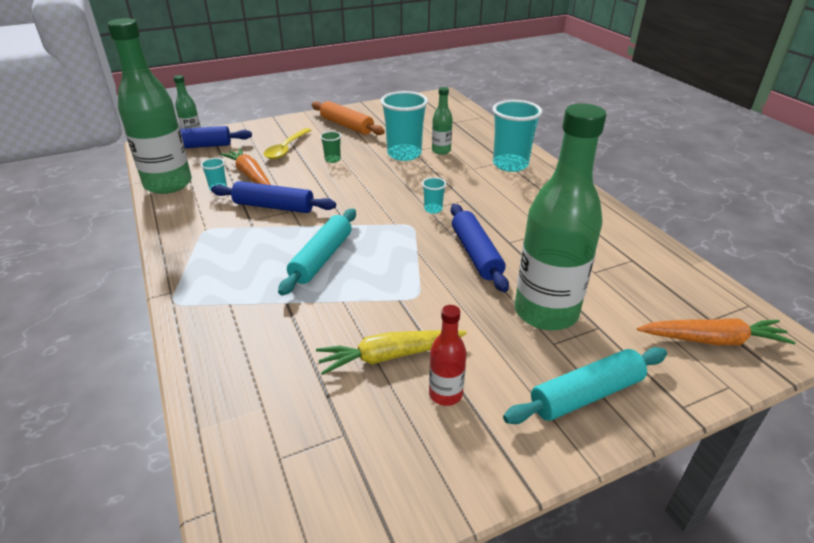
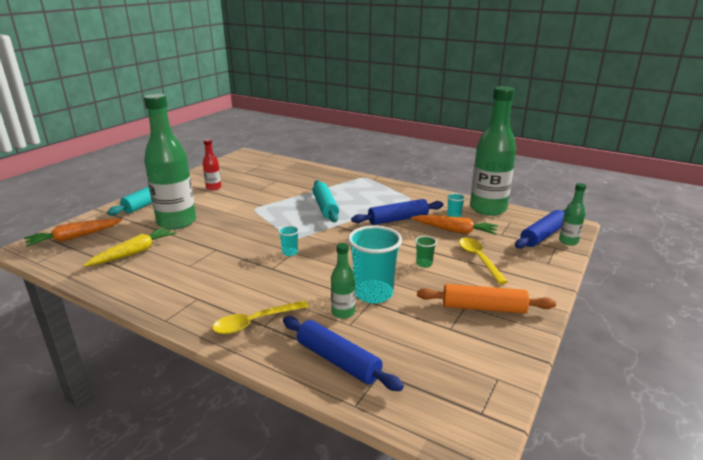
camera: 145 degrees right, 10 degrees down
yellow carrot [316,330,467,375] -> yellow carrot moved to [83,227,176,267]
blue rolling pin [451,204,509,292] -> blue rolling pin moved to [283,316,404,391]
turquoise cup [492,100,542,172] -> yellow spoon [212,300,309,334]

